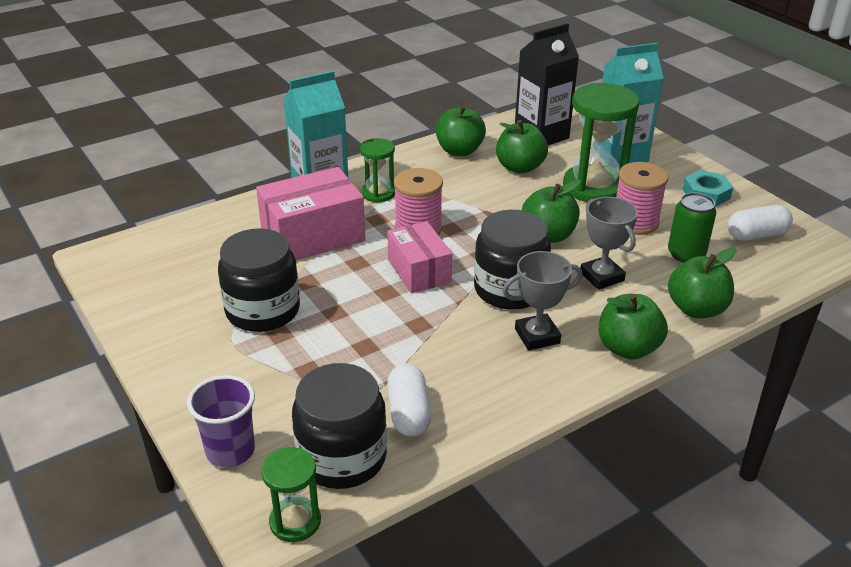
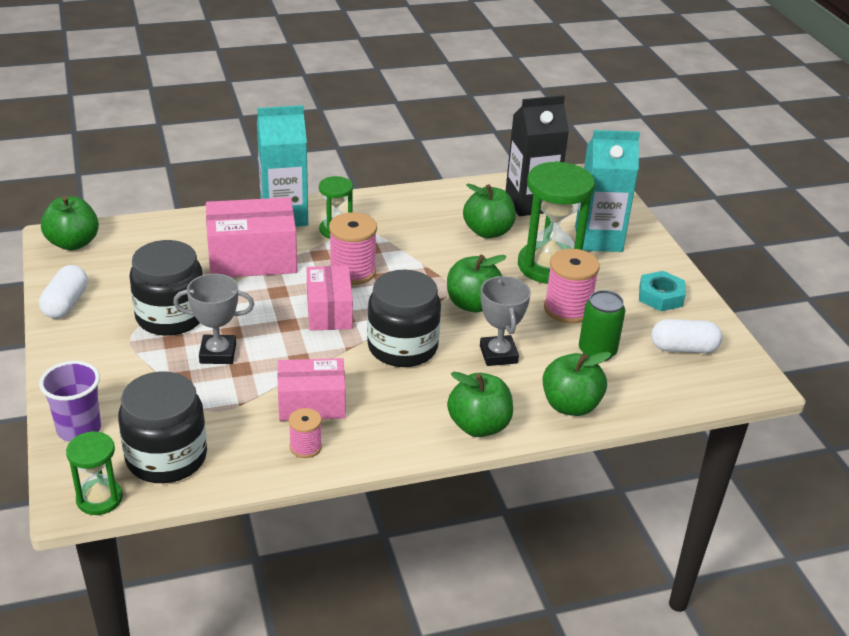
camera: 15 degrees right, 0 degrees up
white capsule [387,364,431,436] -> white capsule moved to [39,265,88,319]
green apple [436,105,486,156] -> green apple moved to [41,196,99,250]
grey trophy [503,251,582,350] -> grey trophy moved to [173,274,254,364]
none -> pink box [278,358,346,421]
none -> pink spool [289,408,322,458]

